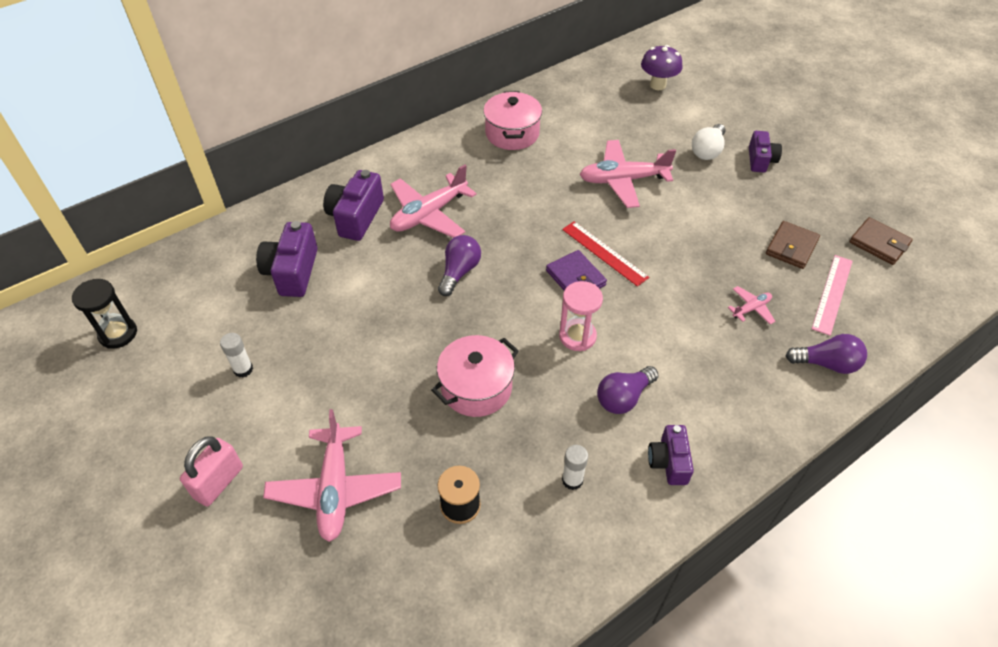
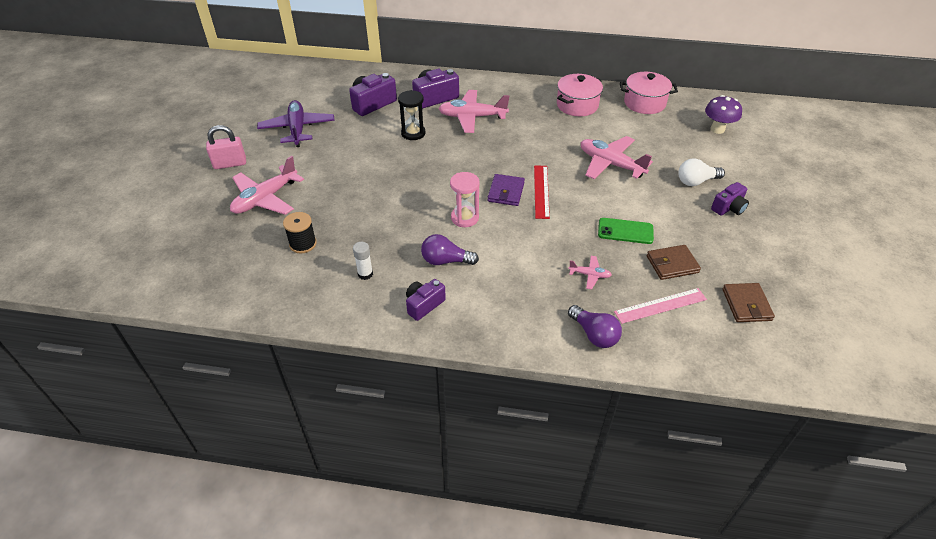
camera: 45 degrees right, 5 degrees down
black hourglass [72,279,137,349] -> black hourglass moved to [398,90,426,140]
white glue stick [220,333,253,378] -> purple plane [257,100,335,147]
pink pot [431,335,519,417] -> pink pot moved to [620,72,678,114]
purple light bulb [438,235,481,296] -> none
none -> green phone [598,218,654,244]

